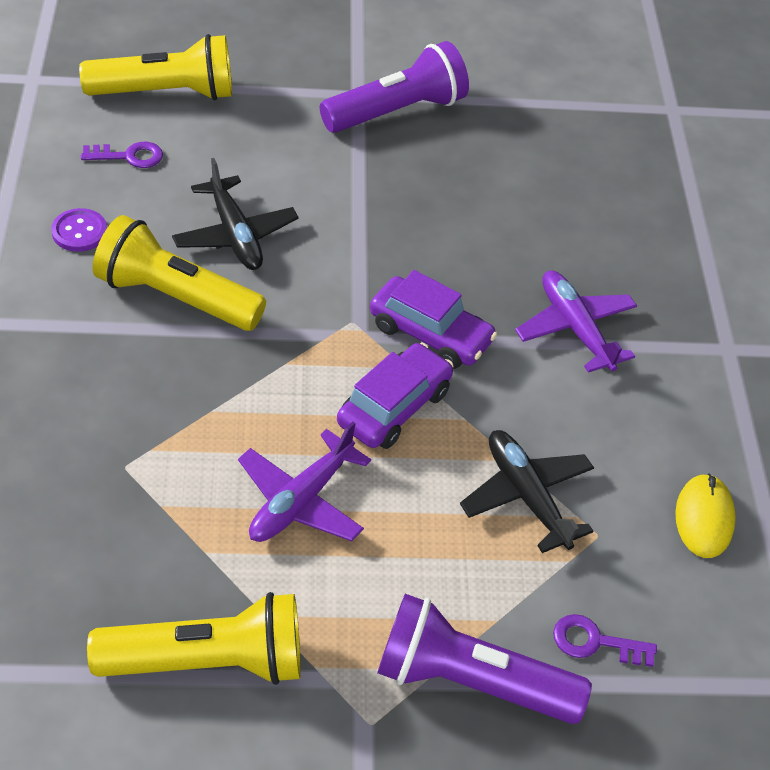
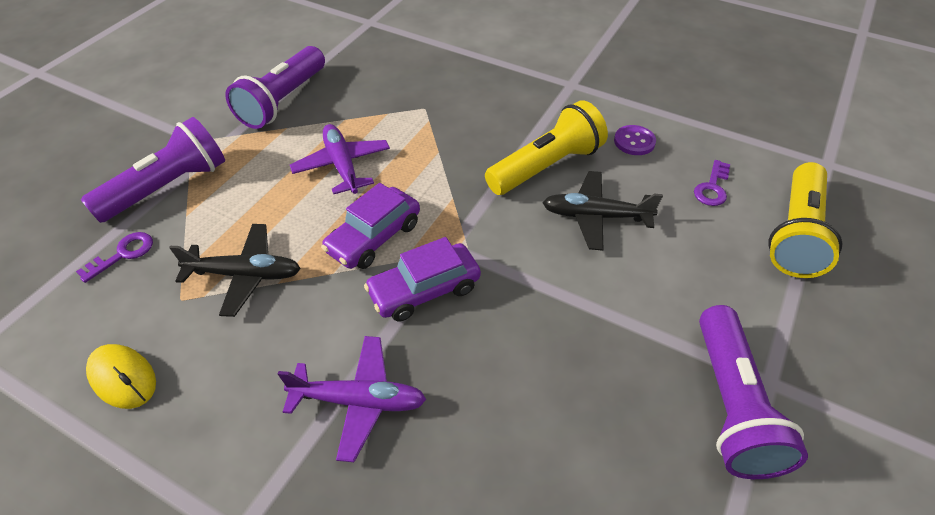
camera: 125 degrees right, 0 degrees up
yellow flashlight [87,592,301,685] -> purple flashlight [225,46,325,129]
purple car [337,343,454,449] -> purple car turned 60 degrees clockwise [321,183,420,269]

